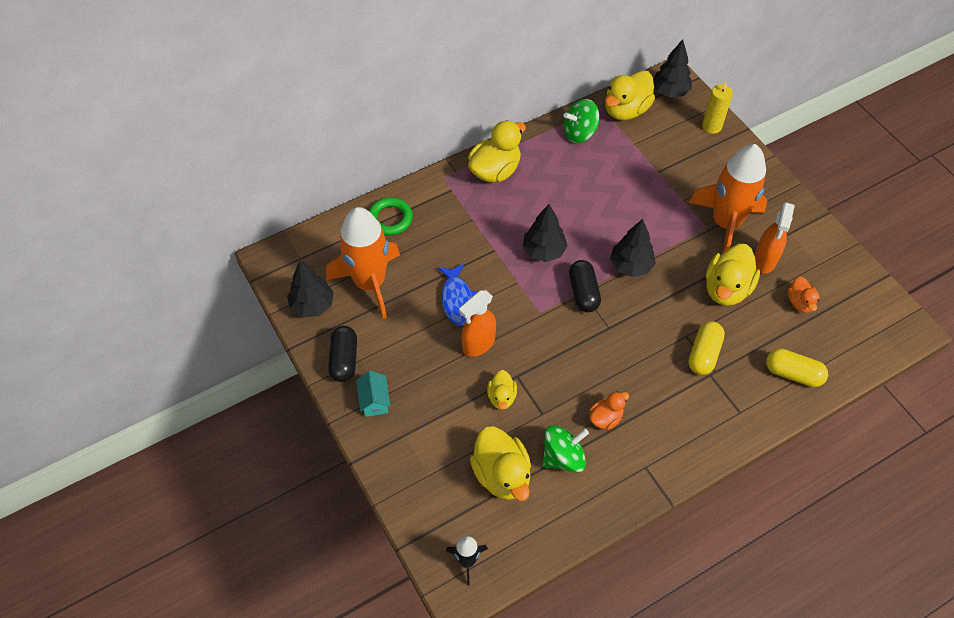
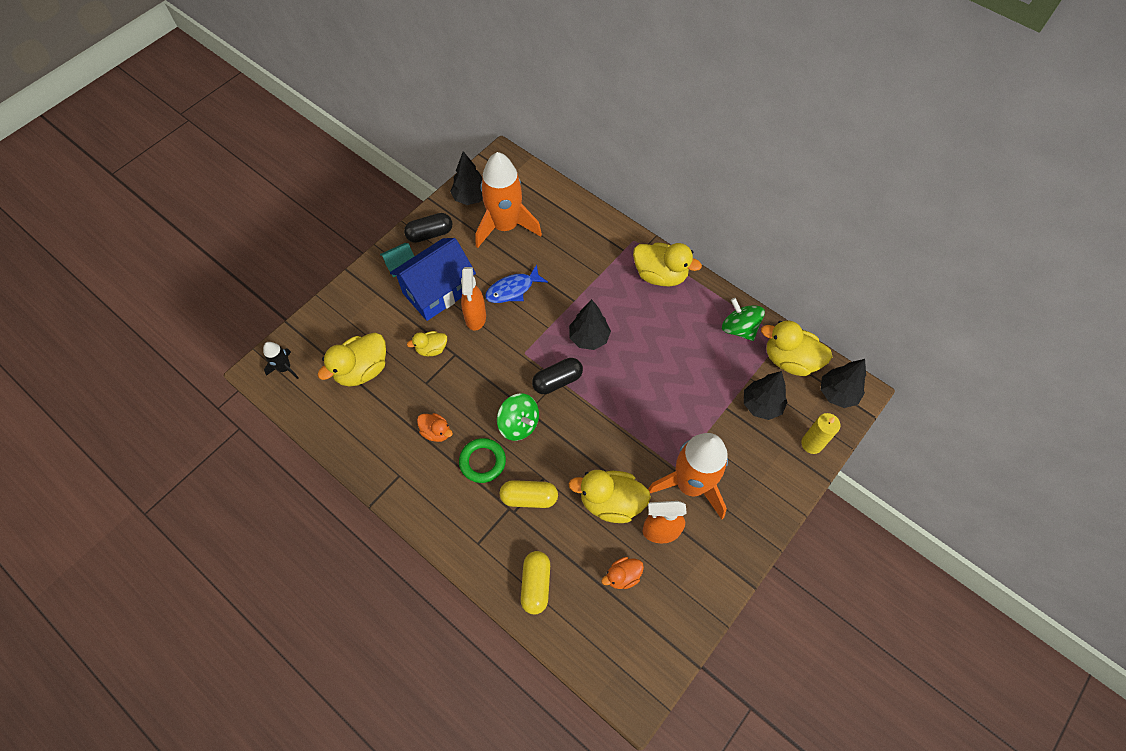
camera: 70 degrees right, 5 degrees up
green ring [369,197,413,235] -> green ring moved to [459,438,506,483]
orange spray bottle [459,290,496,357] -> orange spray bottle turned 120 degrees counterclockwise [461,267,486,331]
green spinning top [543,425,589,472] -> green spinning top moved to [497,393,539,441]
black tree [610,219,656,277] -> black tree moved to [744,371,787,420]
none -> blue house [390,238,476,321]

